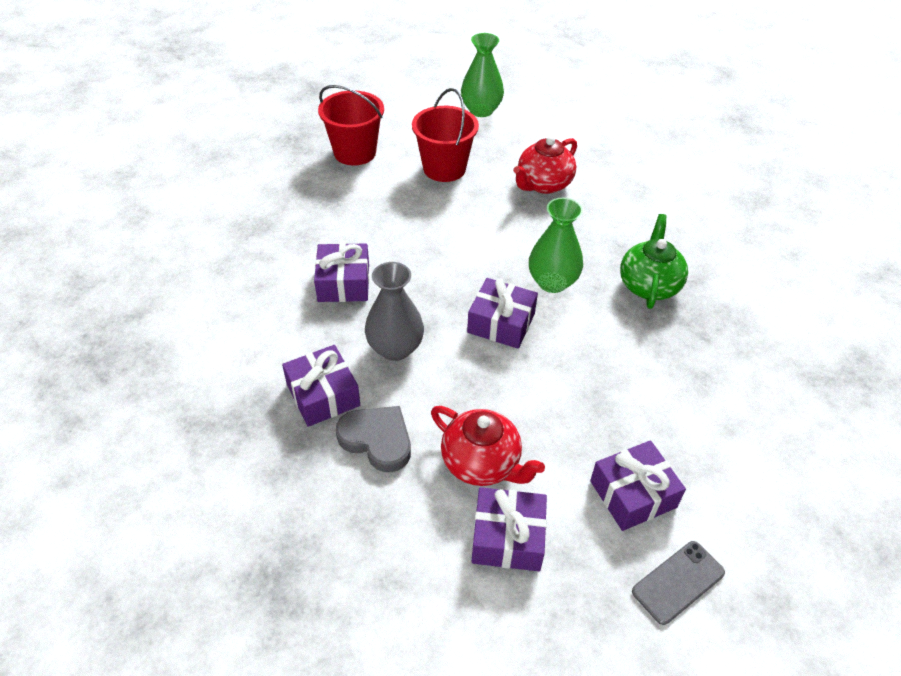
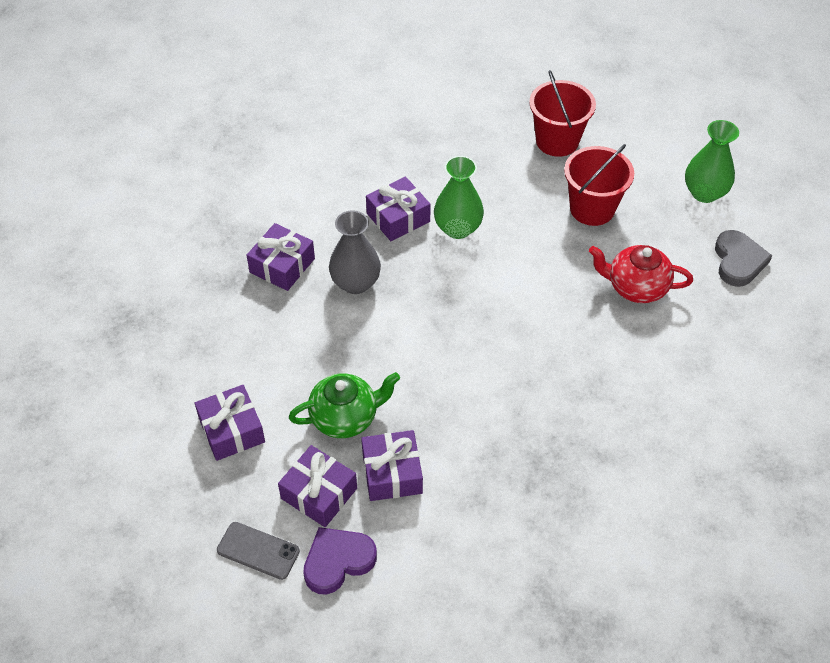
camera: 60 degrees right, 5 degrees up
grey heart [336,406,411,472] -> grey heart moved to [715,230,772,287]
red teapot [431,406,545,486] -> none
purple gift [467,278,538,349] -> purple gift moved to [361,430,423,501]
green vase [529,198,583,293] -> green vase moved to [434,156,484,239]
green teapot [620,214,688,309] -> green teapot moved to [289,372,400,438]
none -> purple heart [303,527,377,594]

